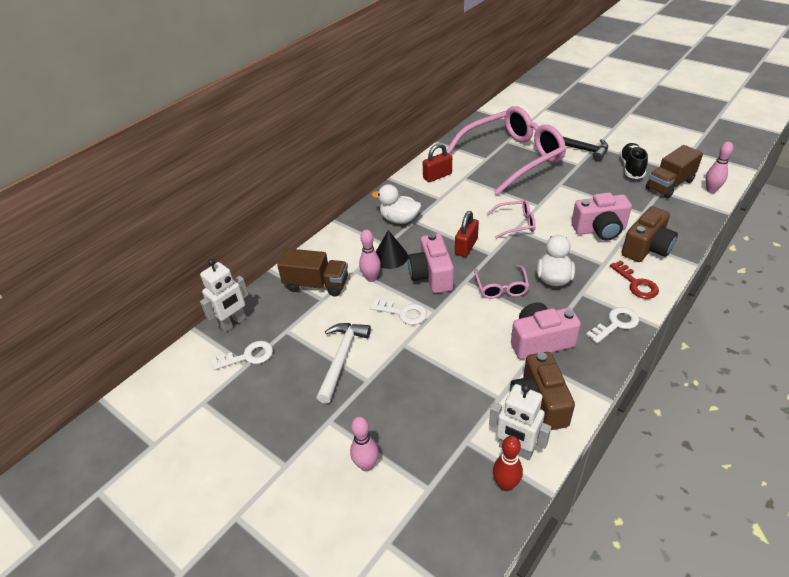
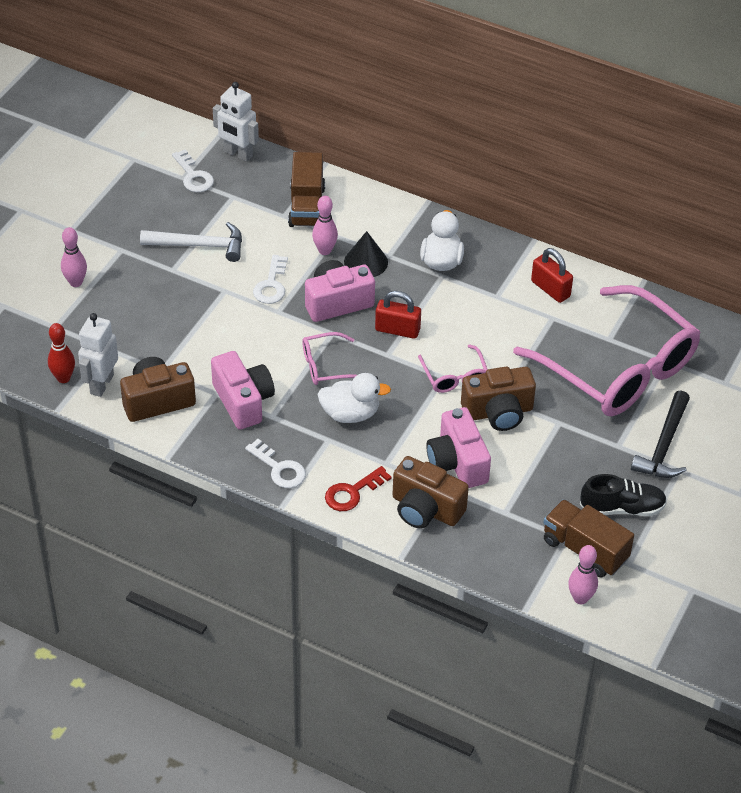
camera: 75 degrees right, 5 degrees up
none -> brown camera [461,367,536,431]

